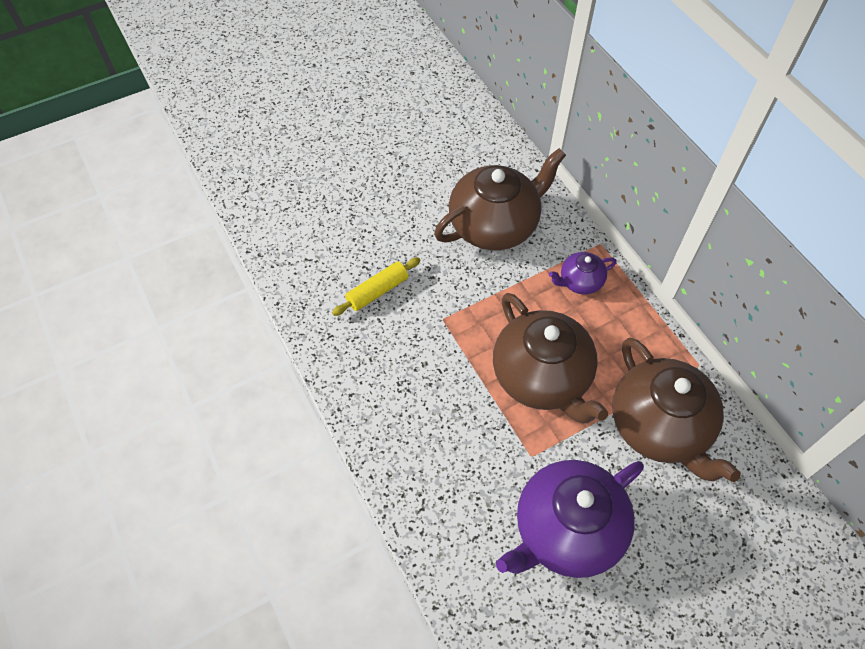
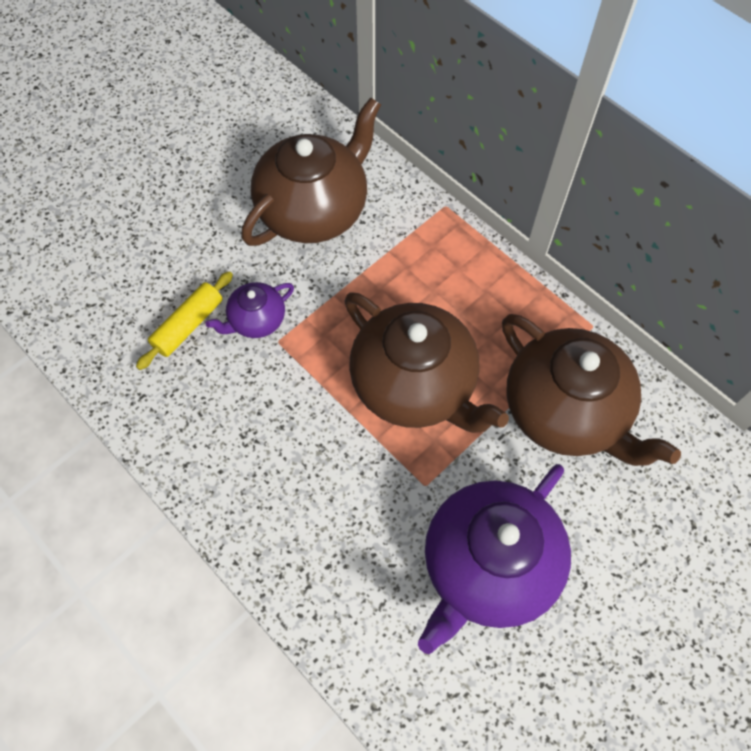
camera: 15 degrees left, 5 degrees up
purple teapot [549,252,617,294] -> purple teapot moved to [205,282,294,338]

